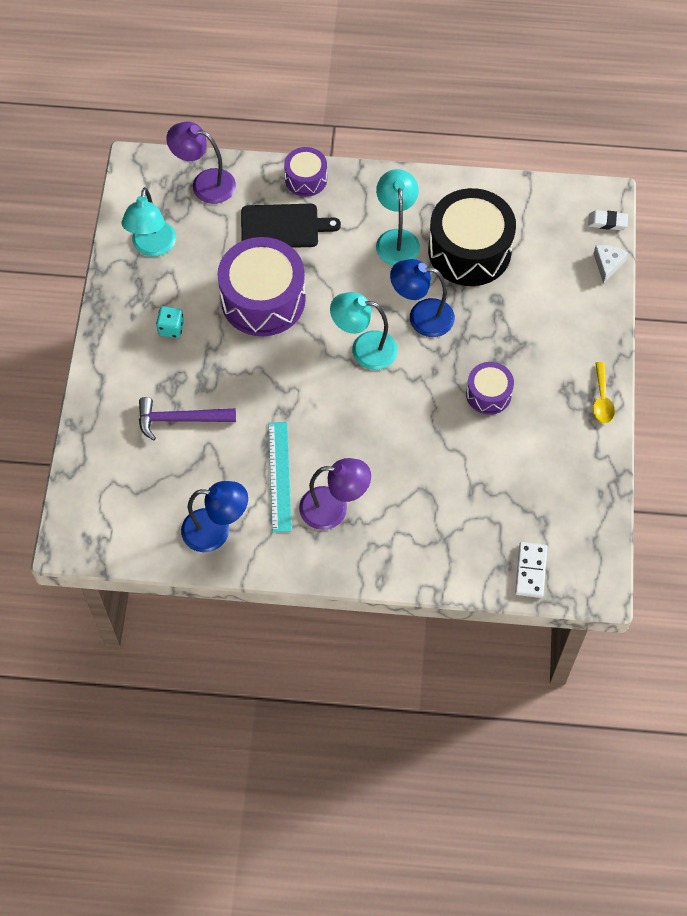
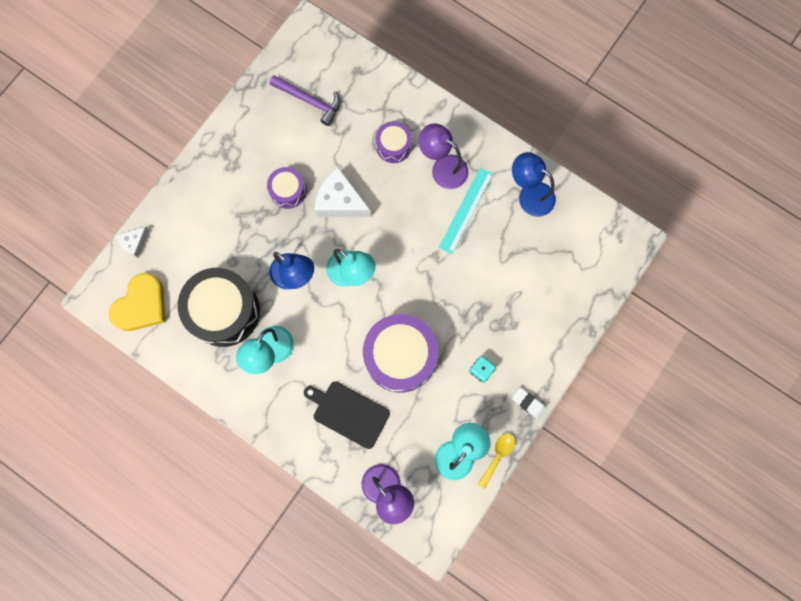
camera: 150 degrees left, 15 degrees up
purple hammer [139,397,236,440] -> purple hammer moved to [270,75,341,126]
purple drum [284,147,327,197] -> purple drum moved to [375,121,412,163]
white domino [515,542,547,598] -> none
white eraser [588,210,628,230] -> white eraser moved to [512,387,546,419]
yellow spoon [593,362,615,424] -> yellow spoon moved to [478,433,515,489]
none -> yellow heart [109,273,165,331]
none -> white cheese [314,167,371,217]

